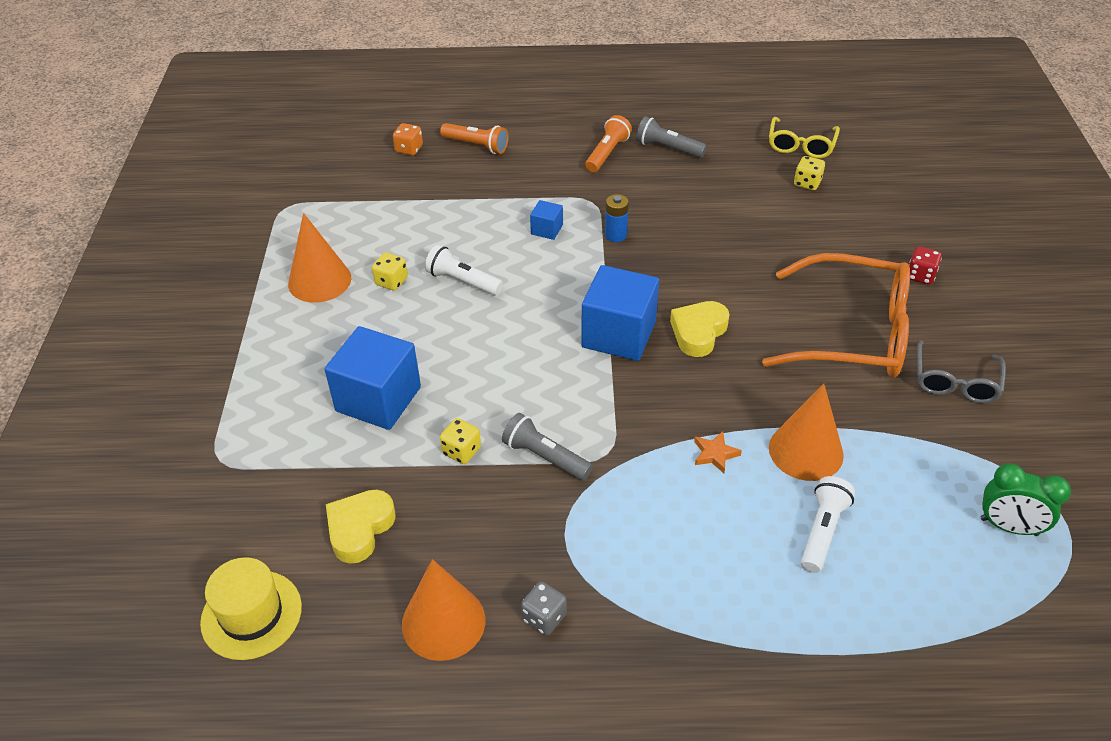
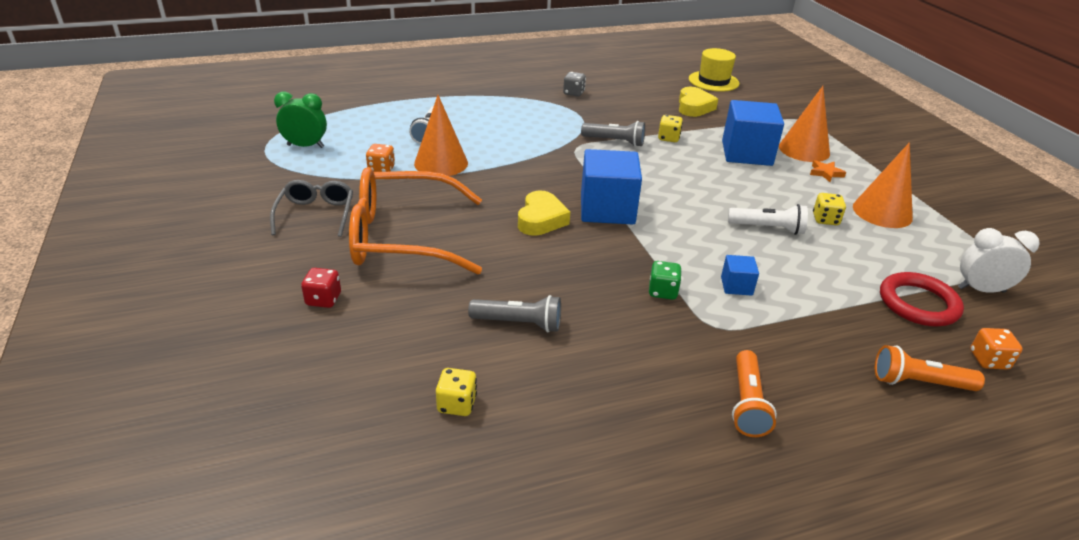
camera: 160 degrees right, 10 degrees down
orange cone [402,559,485,661] -> orange cone moved to [779,86,830,162]
blue battery [605,194,629,242] -> green dice [649,261,682,300]
grey flashlight [636,116,707,158] -> grey flashlight moved to [468,295,561,332]
orange star [694,431,742,474] -> orange star moved to [810,160,846,182]
yellow glasses [769,117,840,158] -> none
none -> orange dice [366,144,395,172]
none -> red ring [880,272,964,327]
none -> white clock [958,228,1040,293]

